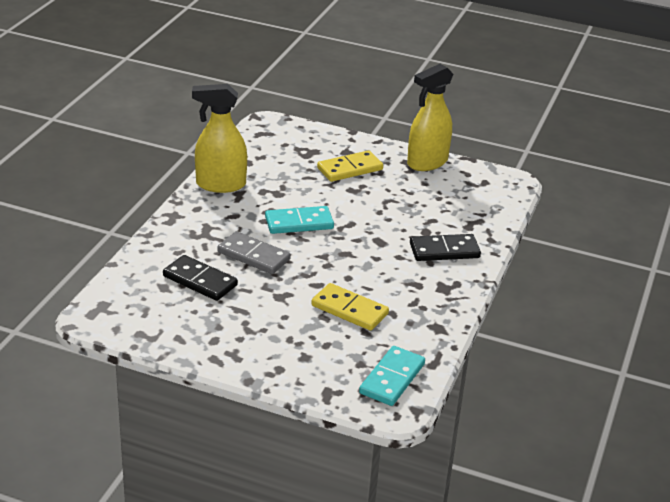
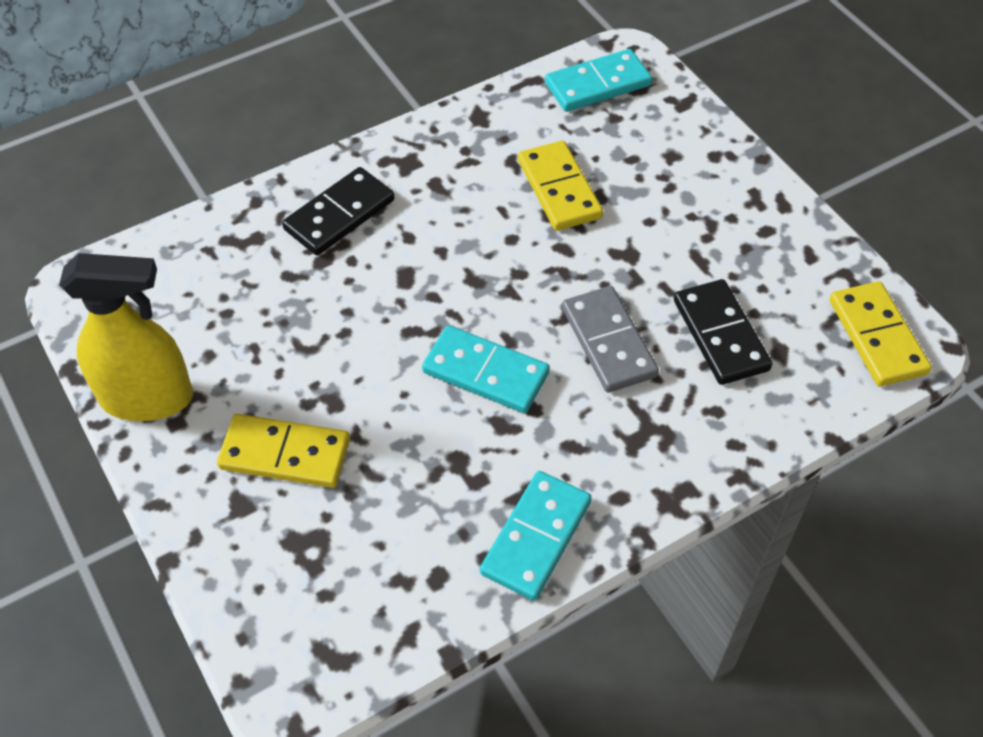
camera: 140 degrees left, 20 degrees up
yellow spray bottle [192,84,247,193] -> turquoise domino [480,471,592,601]
black domino [410,234,481,261] -> black domino turned 75 degrees counterclockwise [282,167,394,255]
none -> yellow domino [829,281,932,386]

